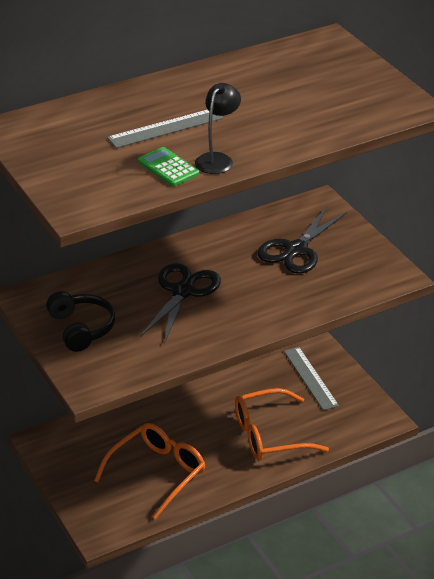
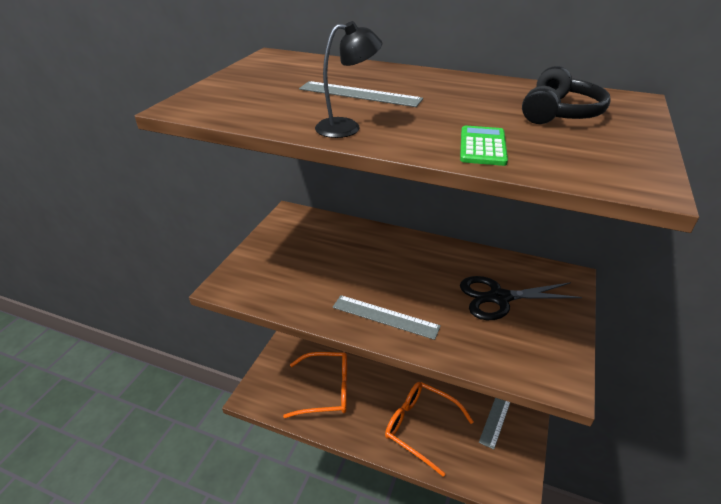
camera: 50 degrees right, 0 degrees up
black headphones [46,291,116,352] -> black headphones moved to [522,66,611,124]
green calculator [138,147,199,186] -> green calculator moved to [460,125,508,166]
black scissors [140,263,221,344] -> none
none -> grey ruler [333,295,441,340]

